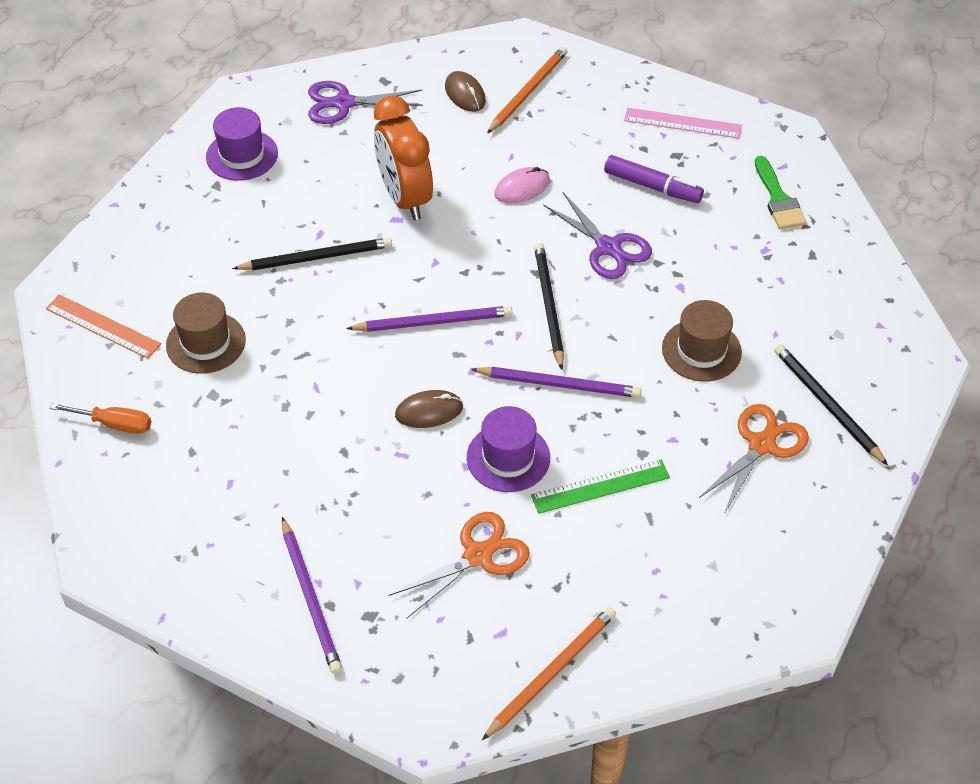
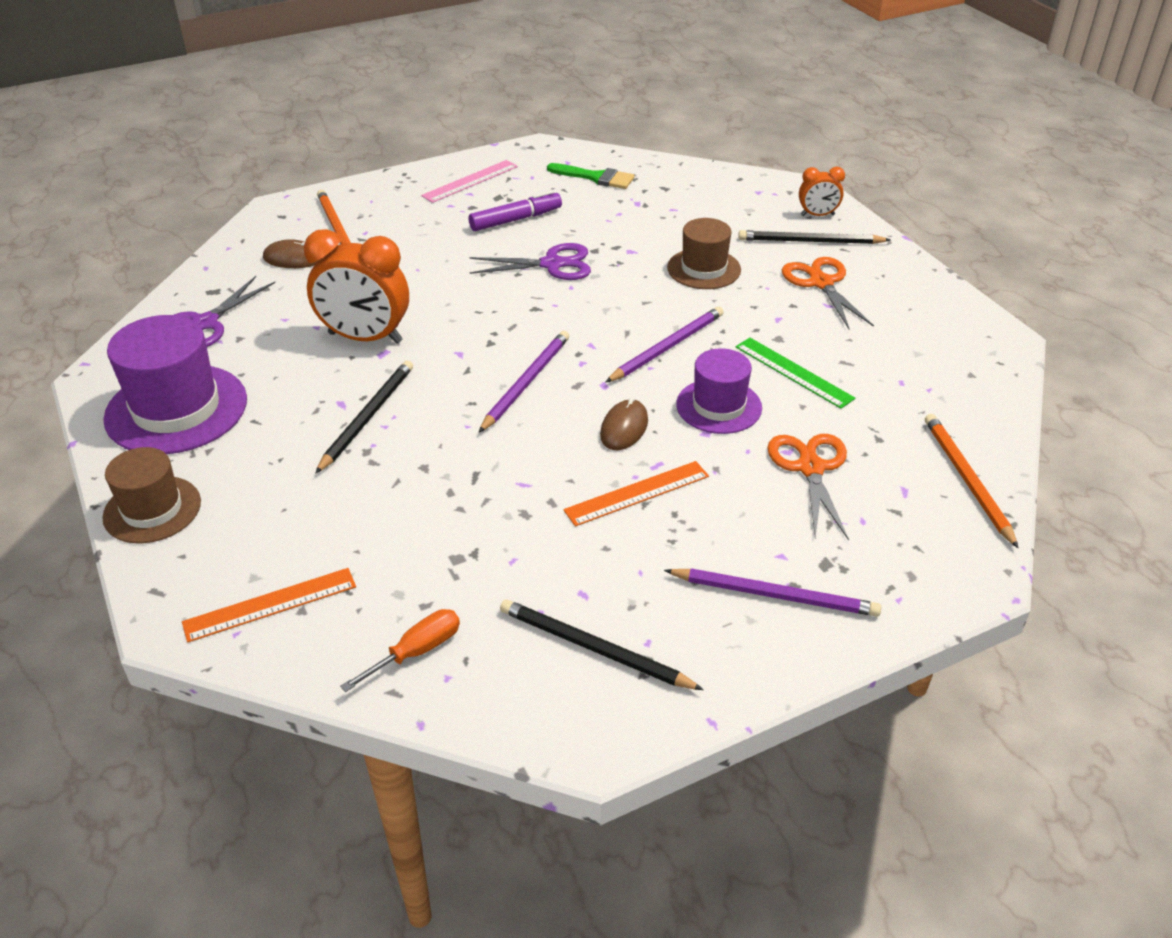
camera: 55 degrees left, 10 degrees down
brown hat [166,293,246,374] -> brown hat moved to [102,447,201,543]
purple hat [206,107,278,181] -> purple hat [103,315,247,454], size x1.61
pink mouse [494,167,550,203] -> none
green ruler [531,460,670,514] -> green ruler turned 60 degrees counterclockwise [736,338,855,409]
black pencil [534,243,564,370] -> black pencil moved to [500,600,704,690]
none -> orange ruler [563,461,709,526]
none -> orange clock [799,167,845,216]

